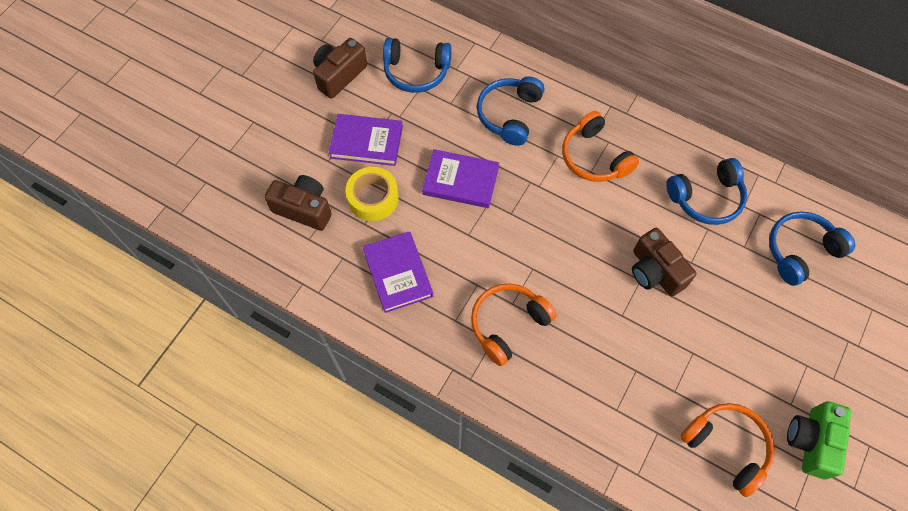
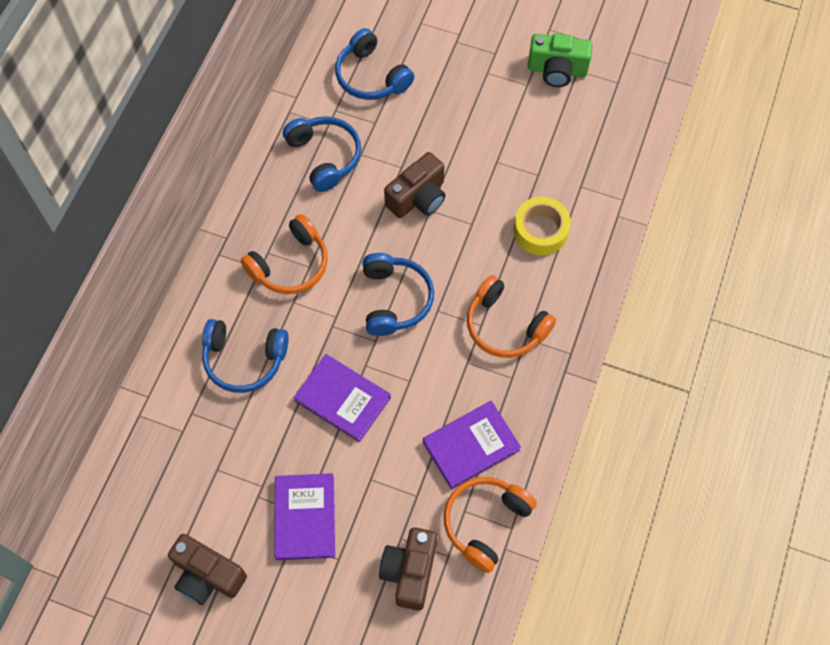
camera: 100 degrees left, 0 degrees up
yellow tape [345,167,399,221] -> yellow tape moved to [513,197,571,255]
blue headphones [383,38,452,93] -> blue headphones moved to [363,253,434,336]
purple book [422,149,499,208] -> purple book turned 60 degrees counterclockwise [294,354,391,442]
orange headphones [680,403,775,497] -> orange headphones moved to [444,477,537,573]

